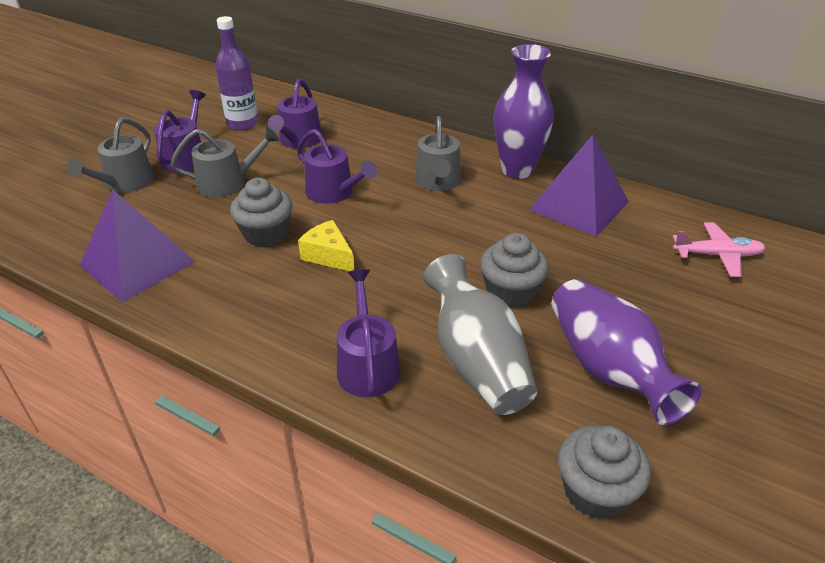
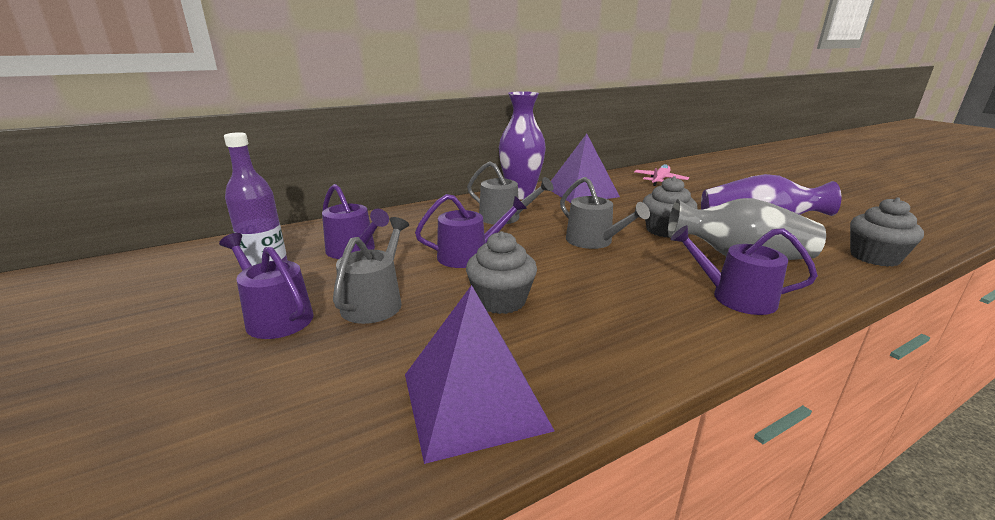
camera: 60 degrees left, 15 degrees down
grey watering can [67,118,154,193] -> grey watering can moved to [560,177,650,249]
yellow cheese [298,220,354,271] -> none

